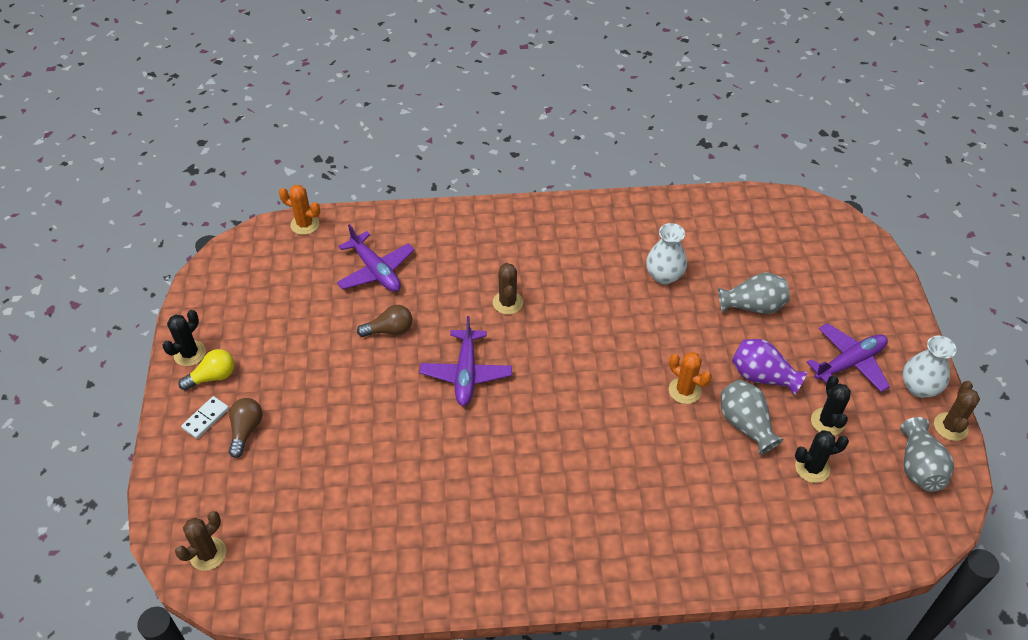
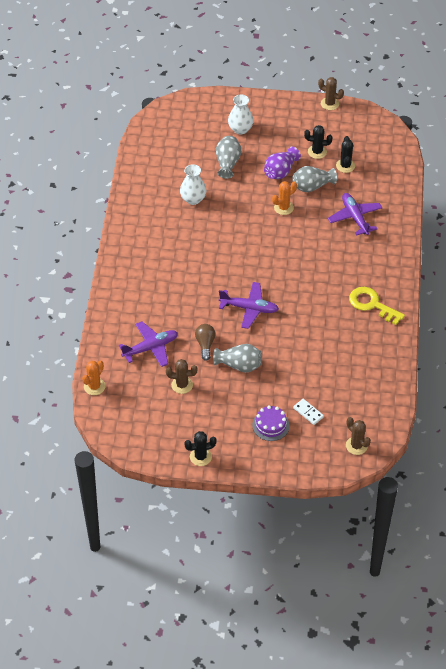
camera: 80 degrees left, 0 degrees up
black cactus [162,310,206,366] -> black cactus turned 60 degrees counterclockwise [184,431,217,466]
yellow light bulb [178,349,235,390] -> none
white domino [181,396,229,439] -> white domino moved to [293,399,324,425]
brown light bulb [229,398,263,458] -> purple cake [252,405,290,441]
brown cactus [493,263,523,315] -> brown cactus moved to [166,359,198,394]
purple plane [806,323,890,392] -> purple plane moved to [328,193,382,236]
grey vase [900,417,954,492] -> grey vase moved to [213,344,262,373]
white vase [902,335,957,398] -> white vase moved to [228,94,254,135]
none -> yellow key [349,287,405,325]

